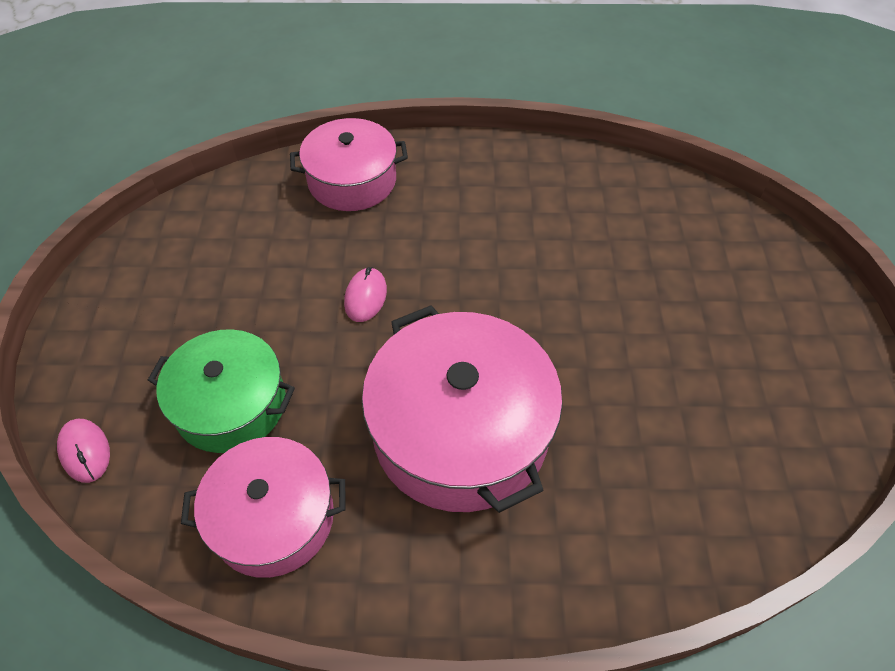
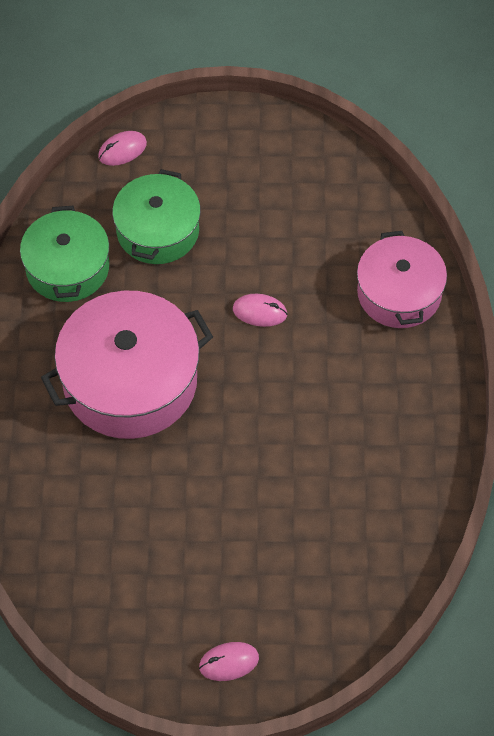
camera: 90 degrees right, 5 degrees up
pink pot [181,437,346,578] -> green pot [20,206,109,302]
none -> pink mouse [199,642,259,681]

